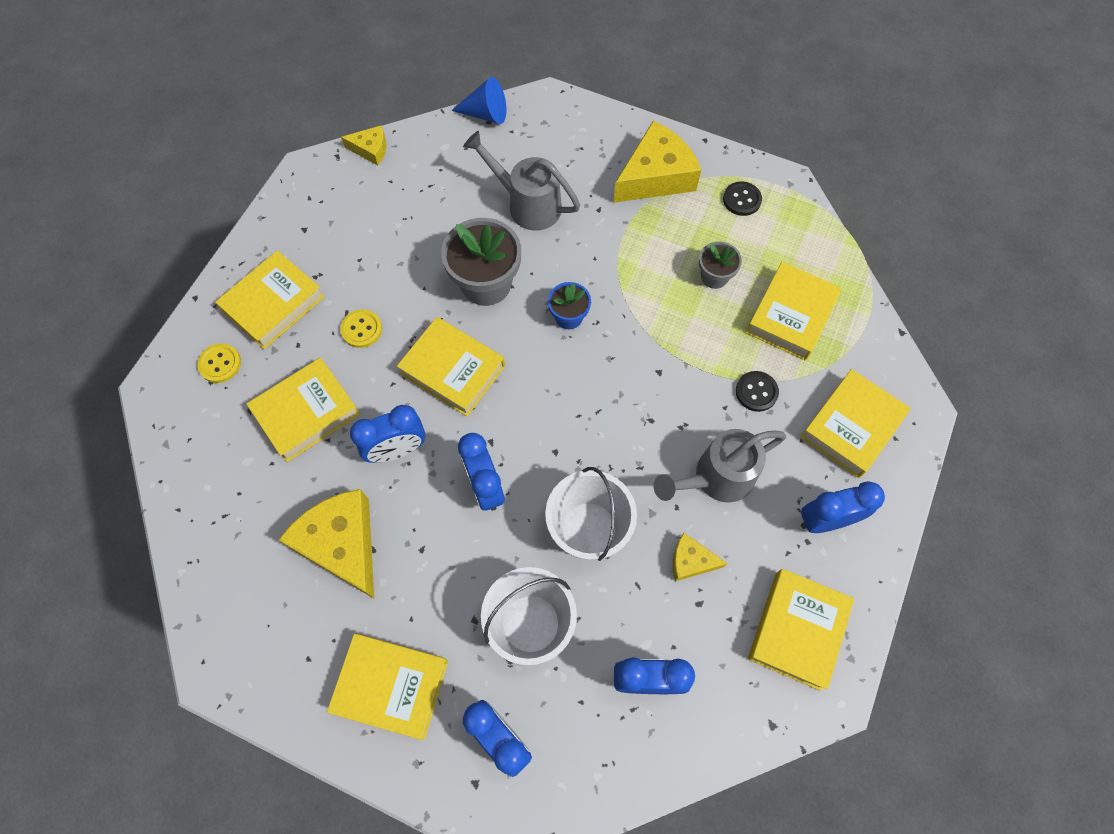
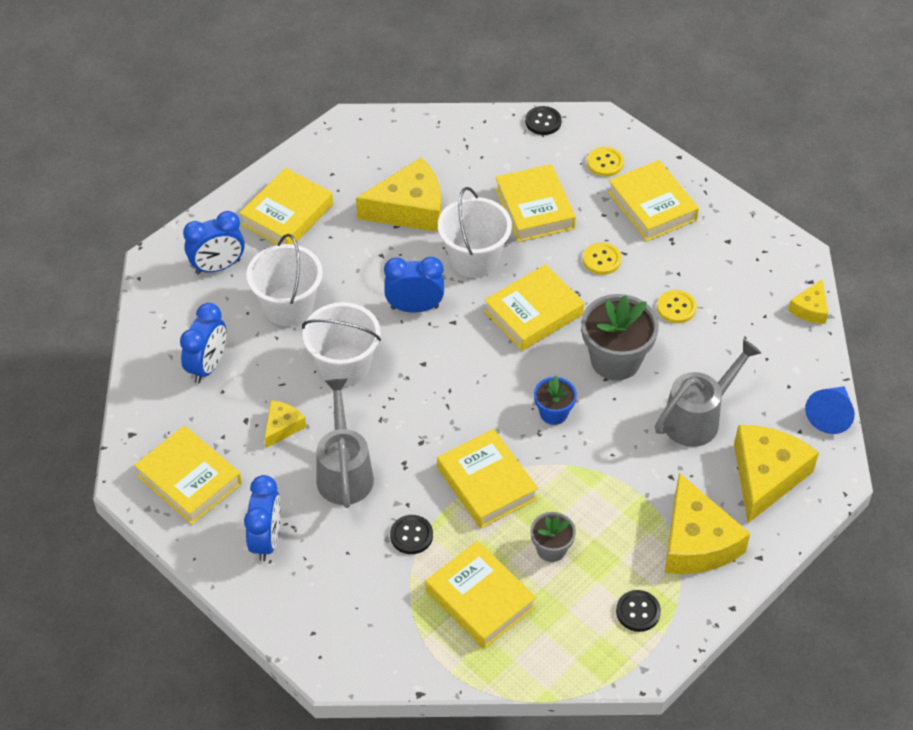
camera: 110 degrees right, 15 degrees down
blue clock [350,405,425,463] -> white bucket [438,187,512,278]
yellow book [800,369,910,478] -> yellow book moved to [437,429,538,528]
none -> black button [525,106,561,135]
none -> yellow button [657,290,697,323]
none -> yellow cheese [734,425,819,523]

